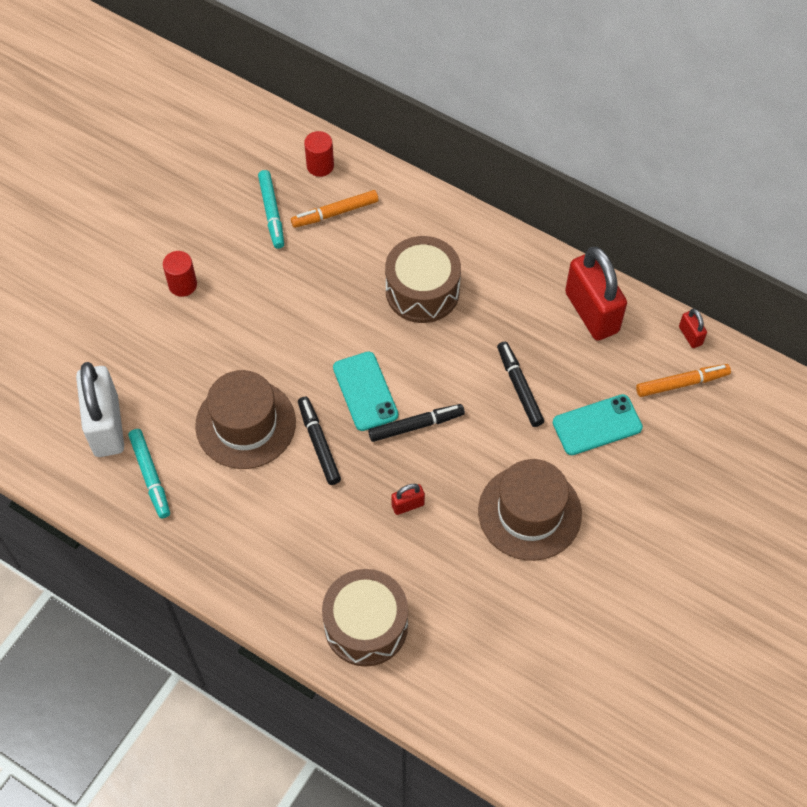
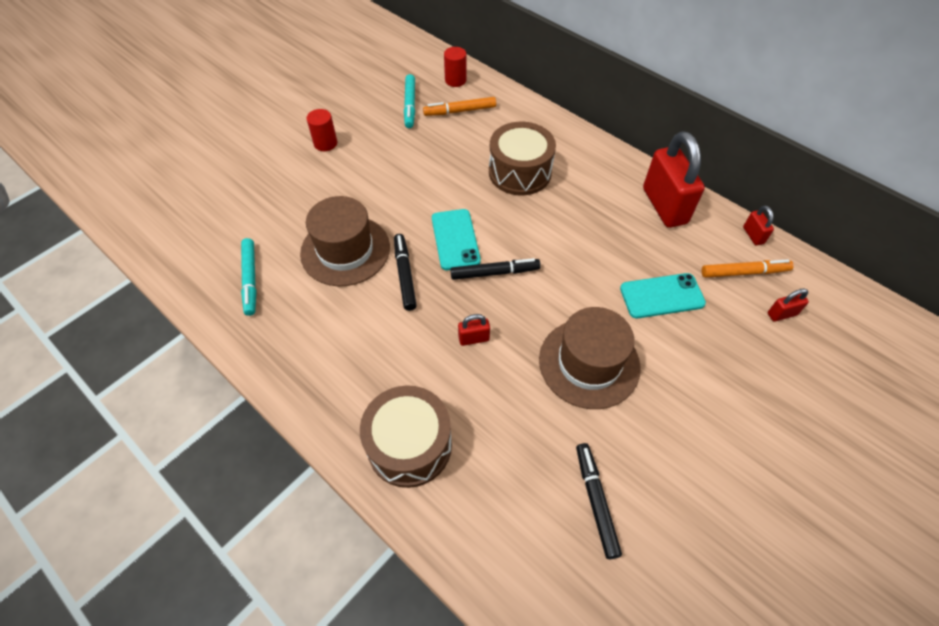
camera: 10 degrees right, 5 degrees down
white padlock [76,362,124,457] -> none
black marker [497,341,544,427] -> black marker moved to [576,443,622,559]
none -> red padlock [768,288,809,322]

